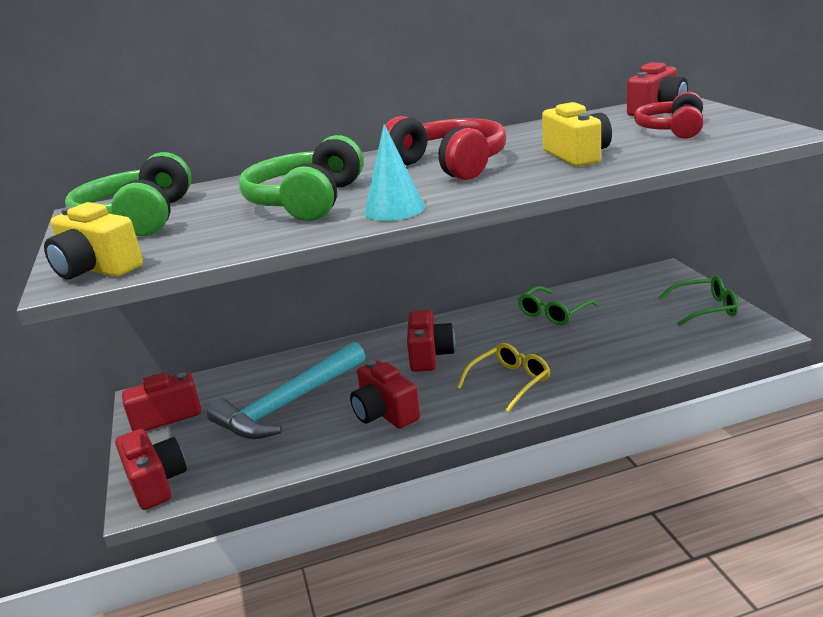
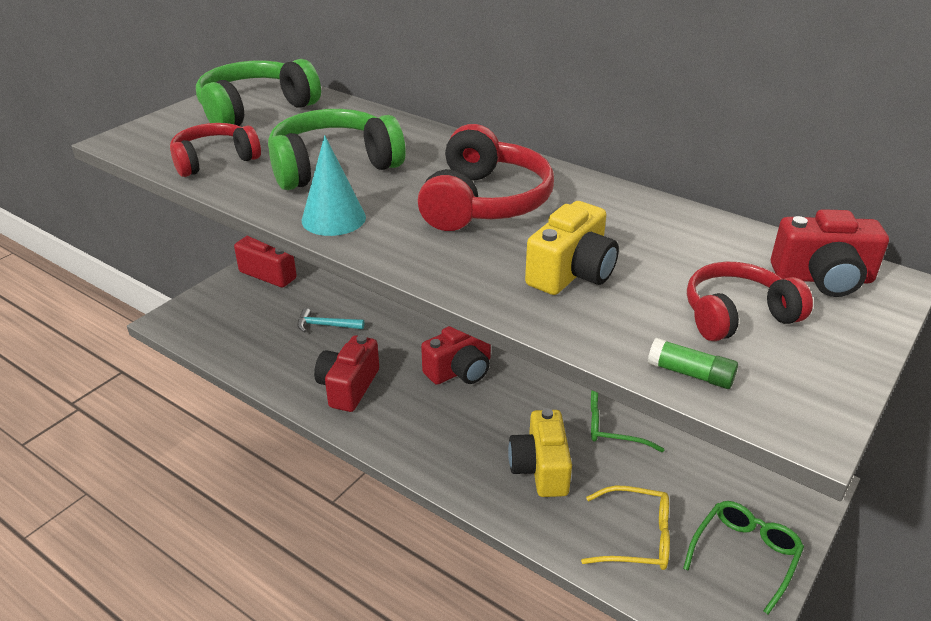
camera: 50 degrees right, 10 degrees up
yellow camera [44,202,143,279] -> yellow camera moved to [508,408,572,497]
red camera [115,429,187,510] -> none
turquoise hammer [207,342,365,439] -> turquoise hammer [297,308,364,333], size x0.42
yellow glasses [457,343,550,412] -> yellow glasses moved to [581,486,670,570]
green glasses [658,276,738,326] -> green glasses turned 105 degrees counterclockwise [683,501,804,614]
none -> red headphones [170,123,261,177]
none -> green glue stick [648,338,738,389]

